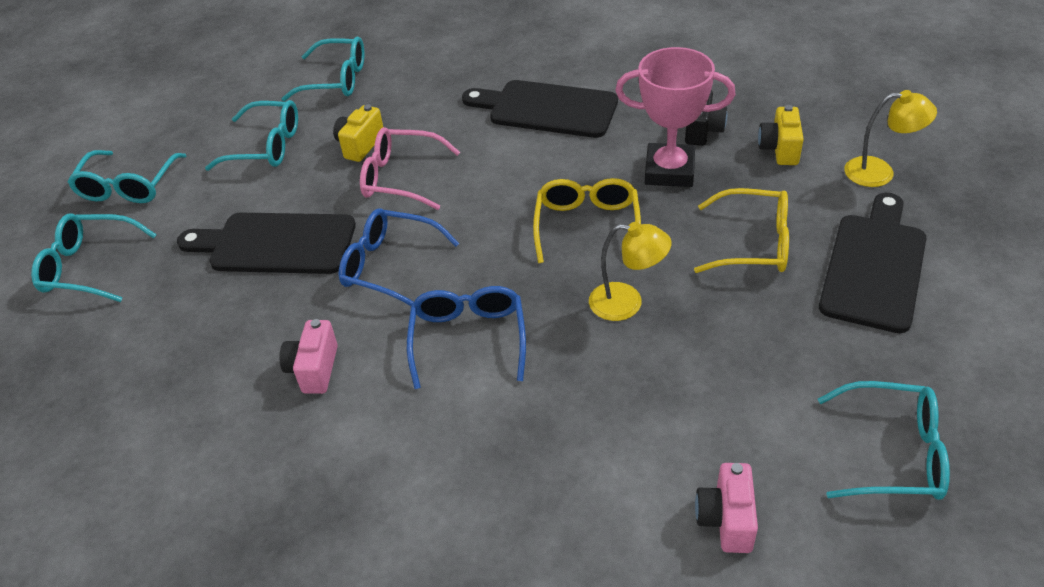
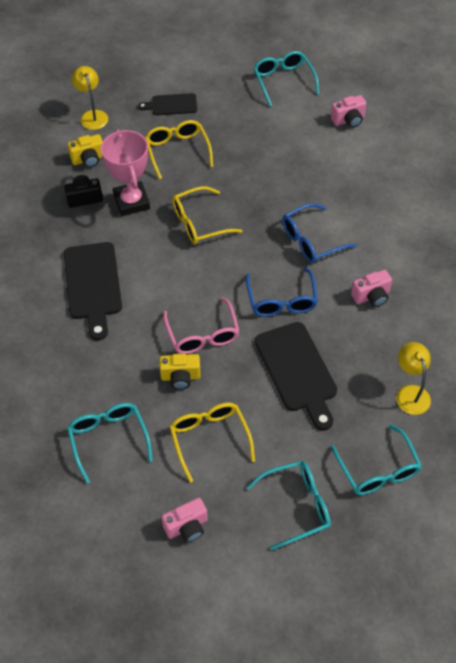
camera: 120 degrees left, 10 degrees up
turquoise glasses [205,100,298,171] -> yellow glasses [170,402,255,483]
yellow lamp [589,222,672,321] -> yellow lamp moved to [396,342,431,415]
black cutting board [819,193,927,333] -> black cutting board [138,93,197,115], size x0.58
none -> pink camera [161,498,208,543]

